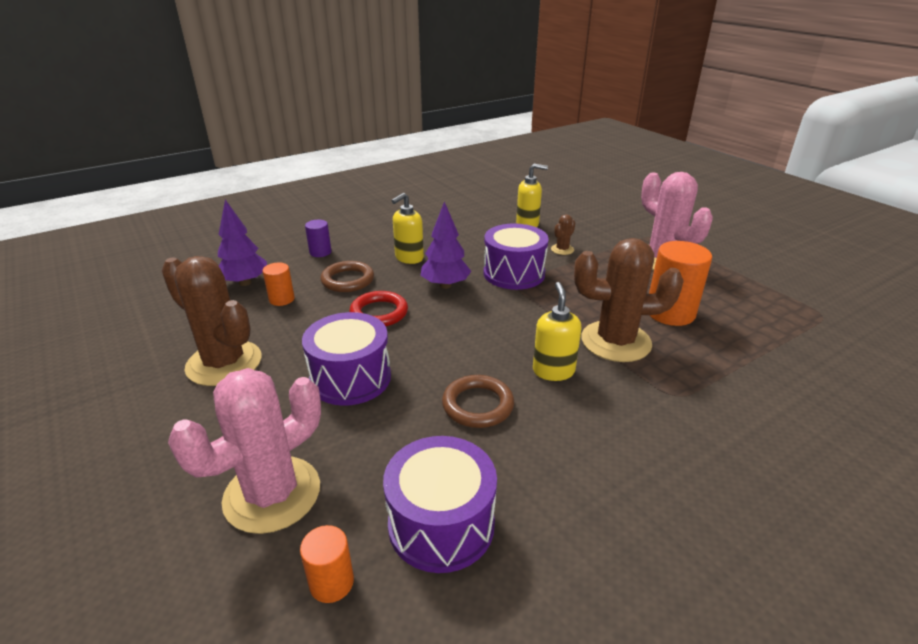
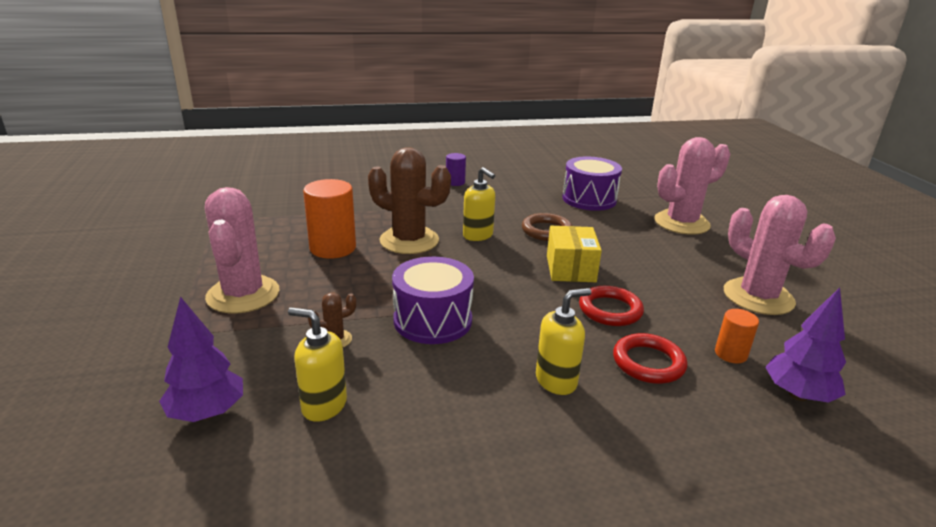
camera: 160 degrees left, 5 degrees down
brown cactus [162,256,262,386] -> pink cactus [724,195,836,315]
orange cylinder [300,525,354,603] -> none
purple drum [302,312,391,406] -> none
purple cylinder [305,220,331,257] -> purple cylinder moved to [446,153,466,186]
brown ring [320,261,374,292] -> red ring [613,333,687,384]
purple tree [420,201,471,289] -> purple tree moved to [159,297,243,422]
yellow soap dispenser [533,282,582,381] -> yellow soap dispenser turned 60 degrees counterclockwise [463,167,495,241]
none -> yellow box [547,226,602,282]

